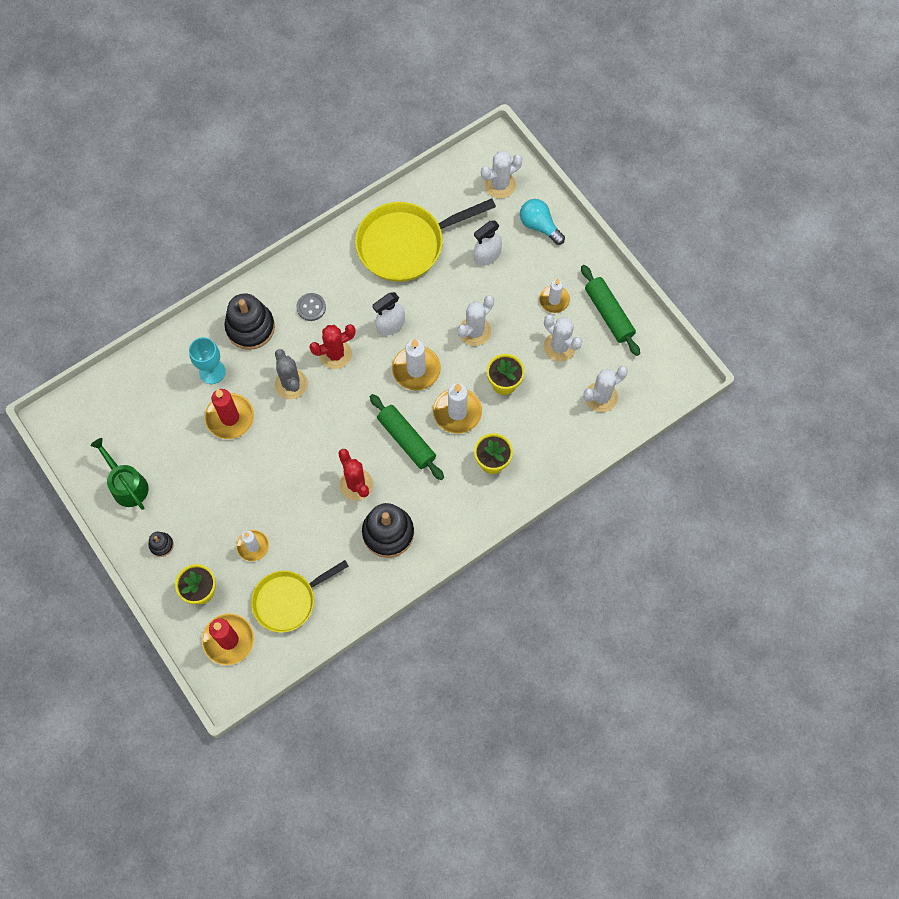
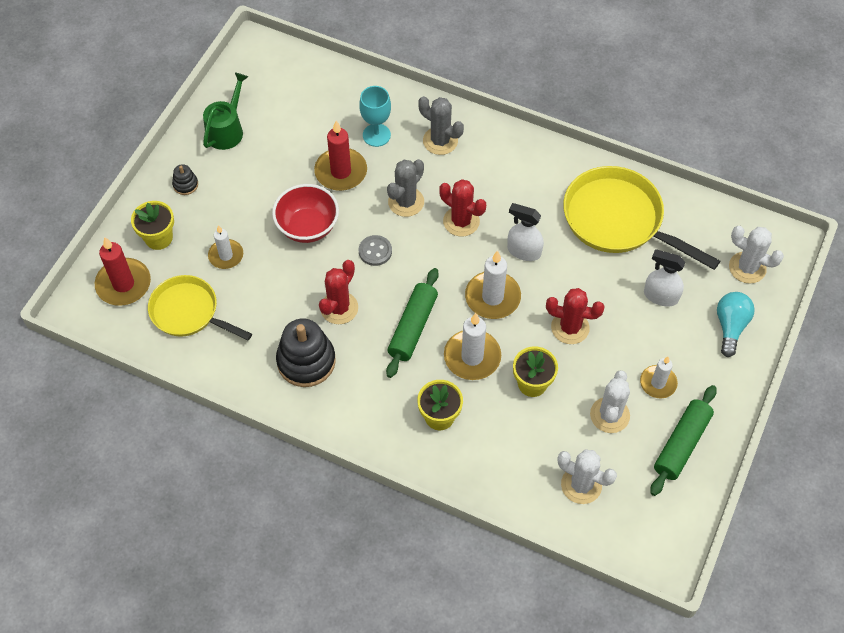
camera: 60 degrees right, 10 degrees down
black stacking toy [224,293,275,350] -> grey cactus [418,96,464,155]
grey button [296,293,326,321] -> grey button moved to [359,235,392,266]
white cactus [457,295,494,346] -> red cactus [546,288,605,344]
none -> red bowl [272,184,339,243]

